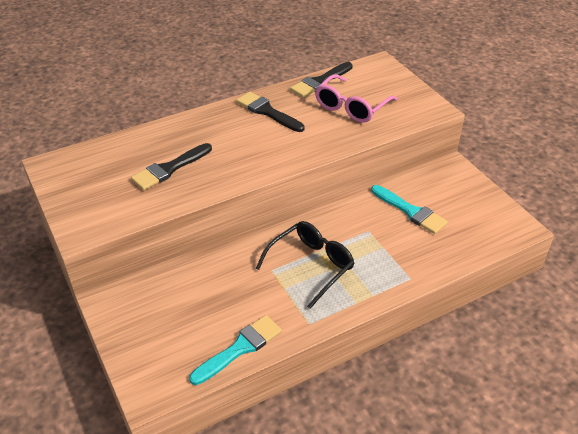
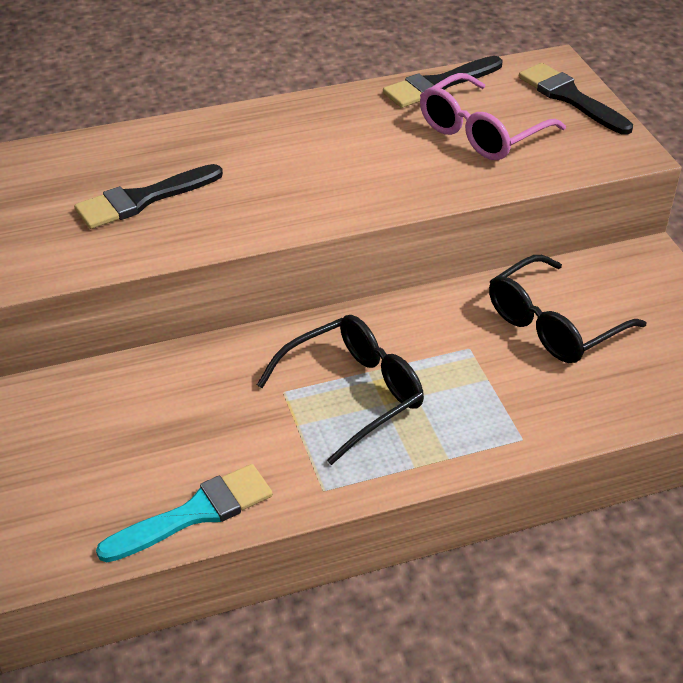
camera: 10 degrees right, 0 degrees up
black brush [236,92,305,132] -> black brush moved to [519,63,633,135]
turquoise brush [371,185,448,234] -> black glasses [489,255,646,363]

